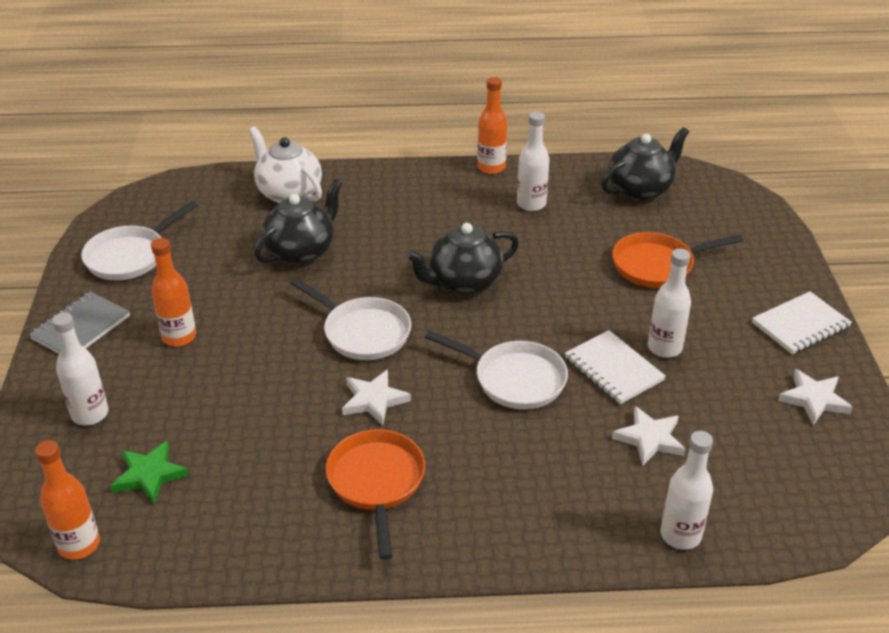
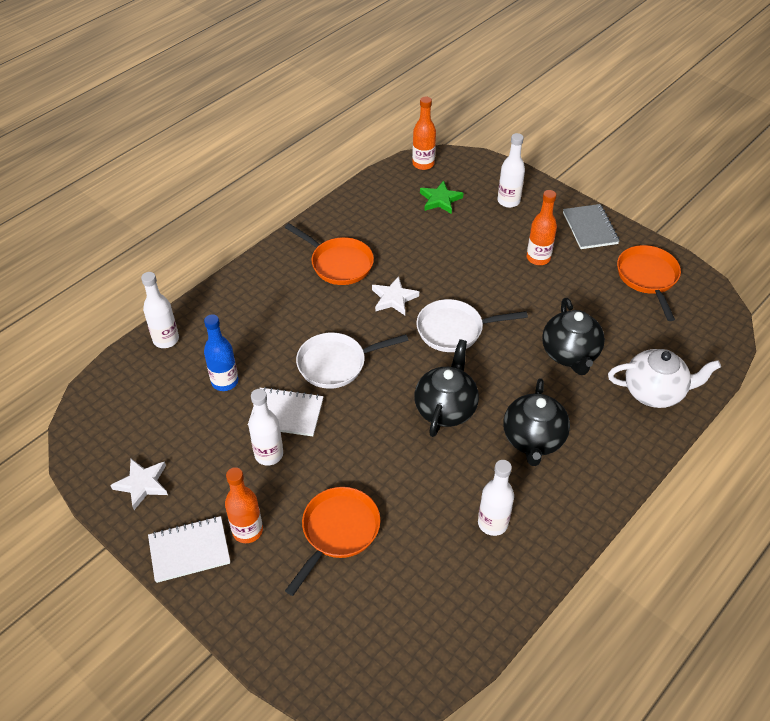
camera: 135 degrees right, 10 degrees up
white pan [81,201,198,281] -> orange pan [617,245,681,321]
orange bottle [477,77,507,174] -> orange bottle moved to [225,467,263,543]
black teapot [602,127,689,201] -> black teapot moved to [503,378,570,466]
white star [612,406,685,466] -> blue bottle [204,314,238,391]
white notebook [752,291,852,354] -> white notebook turned 60 degrees clockwise [148,516,230,583]

